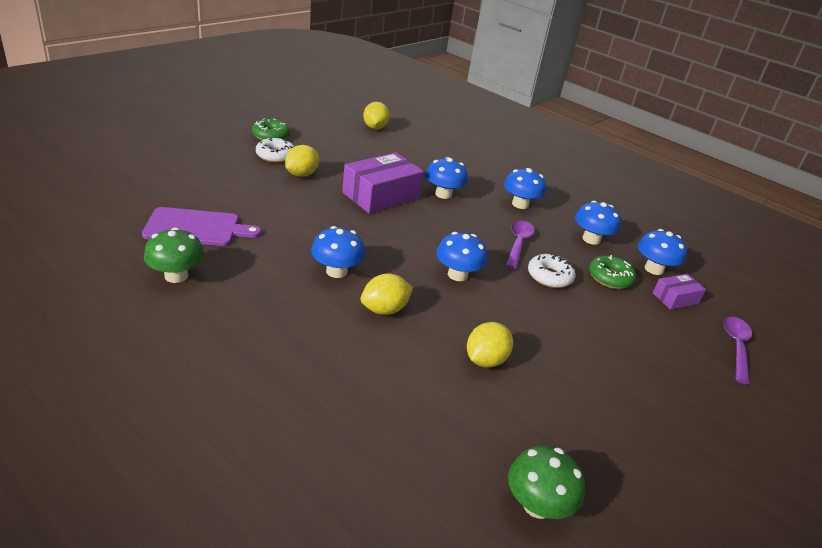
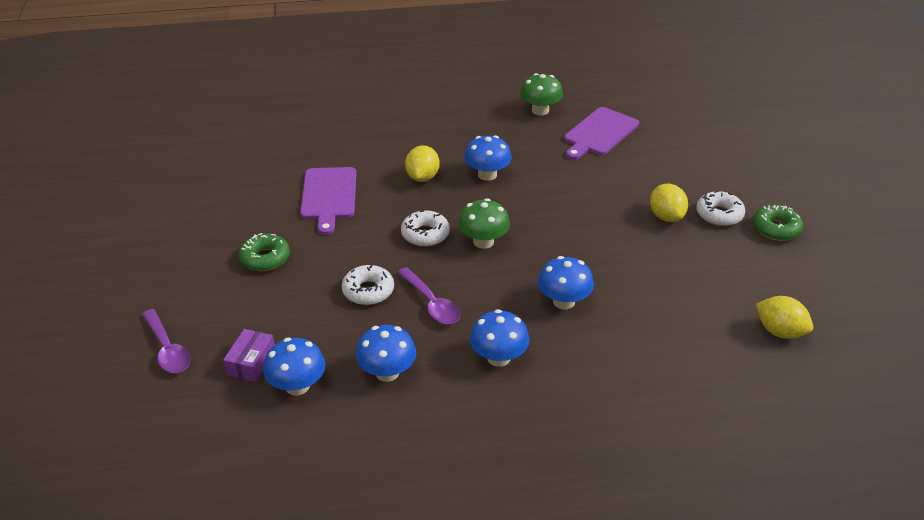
camera: 135 degrees right, 5 degrees up
purple box [342,152,424,214] -> none
blue mushroom [436,232,487,281] -> white donut [401,210,450,247]
yellow lemon [467,322,513,368] -> purple cutting board [300,167,356,235]
green mushroom [508,446,585,519] -> green mushroom moved to [458,198,510,249]
green donut [589,255,636,289] -> green donut moved to [239,233,290,271]

